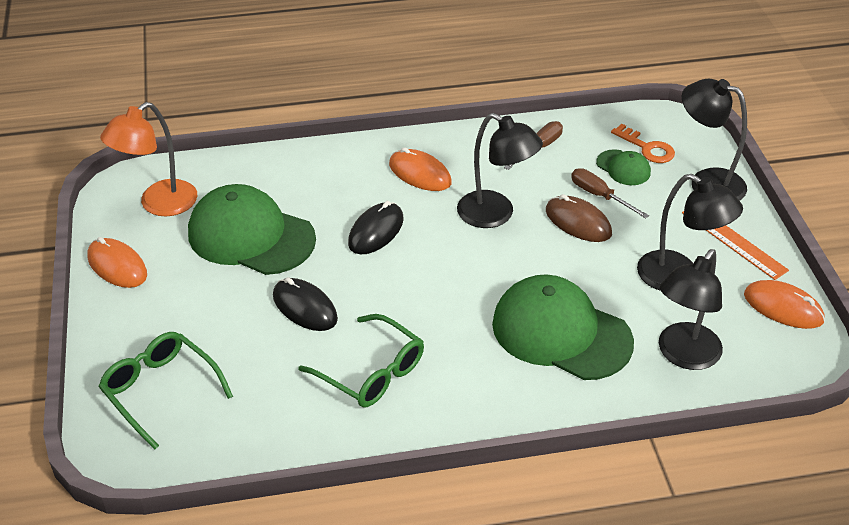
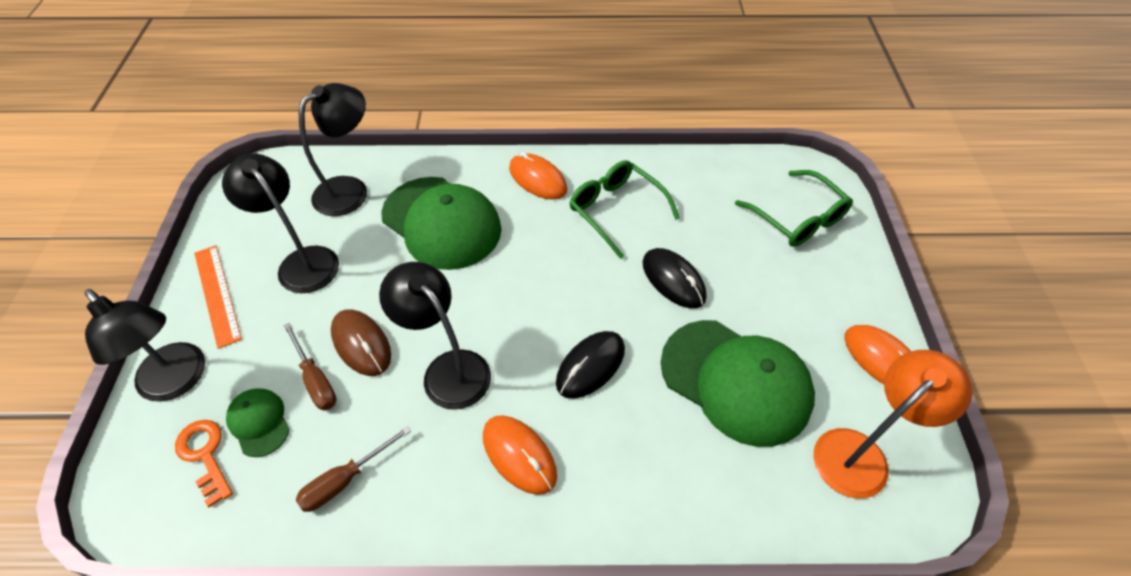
camera: 170 degrees left, 10 degrees up
orange mouse [744,280,825,329] -> orange mouse moved to [509,152,568,200]

